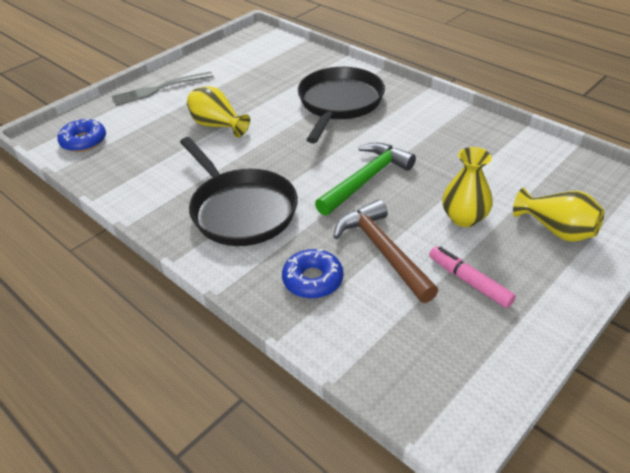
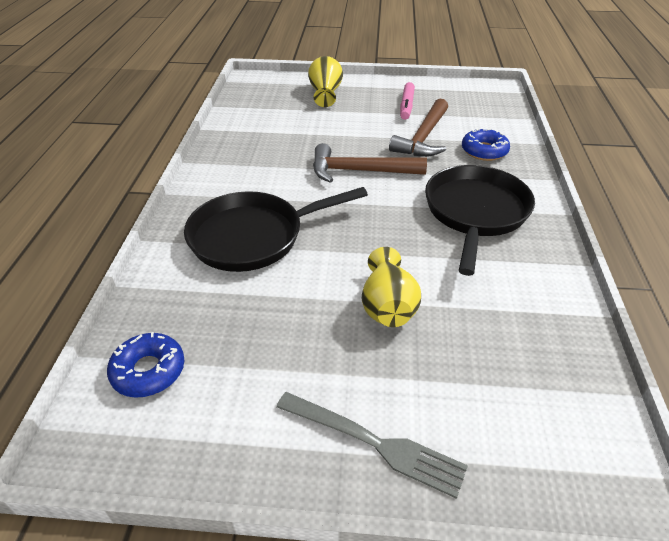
camera: 130 degrees left, 0 degrees up
blue donut [57,119,106,152] -> blue donut moved to [107,332,184,398]
green hammer [315,142,416,216] -> brown hammer [313,143,427,183]
yellow vase [442,147,493,227] -> none

